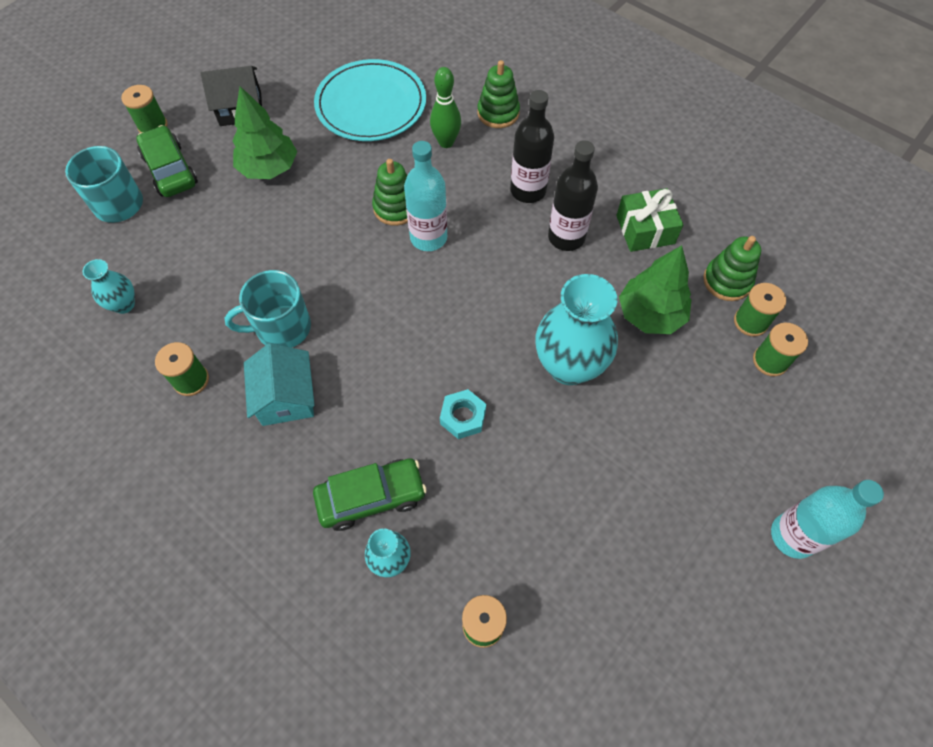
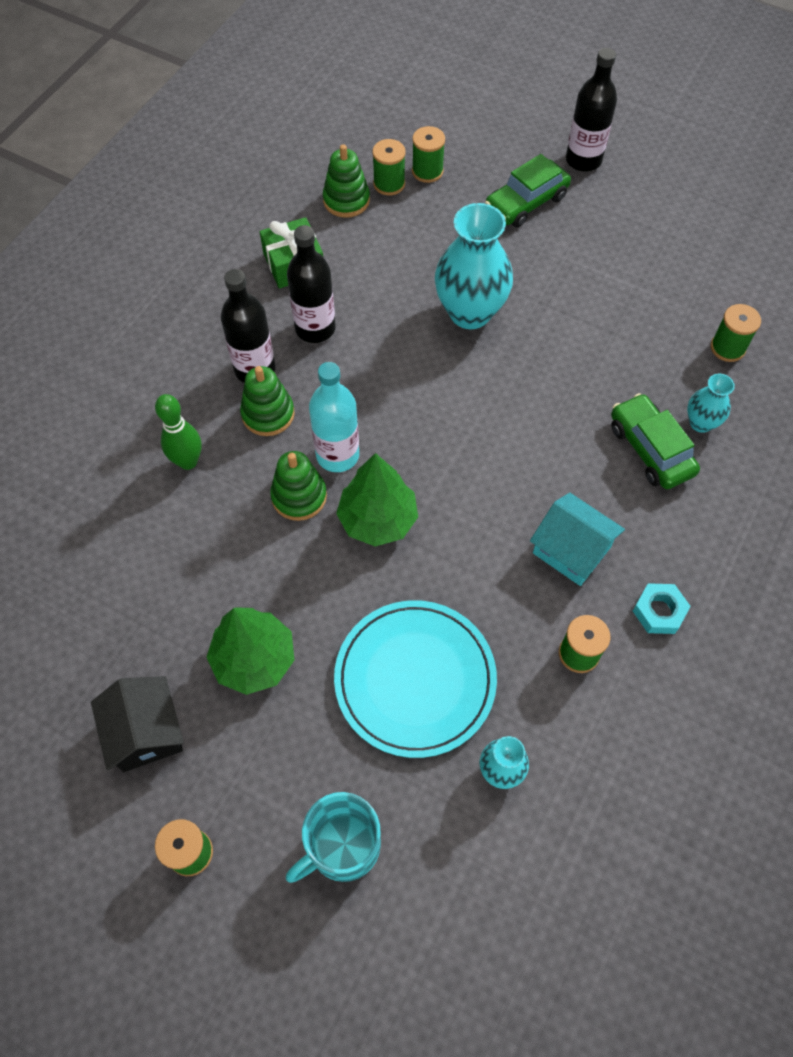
camera: 100 degrees left, 0 degrees up
green car [136,125,198,197] -> green car moved to [485,154,571,227]
turquoise mug [224,270,311,348] -> none
turquoise house [244,343,315,426] -> turquoise house turned 60 degrees clockwise [530,493,625,586]
turquoise plate [314,59,426,141] -> turquoise plate moved to [334,600,497,758]
turquoise nut [440,389,486,439] -> turquoise nut moved to [633,583,690,634]
green stacking toy [477,60,520,128] -> green stacking toy moved to [240,366,295,436]
green tree [619,245,691,334] -> green tree moved to [336,453,418,547]
turquoise bottle [771,480,884,559] -> black bottle [566,48,617,172]

